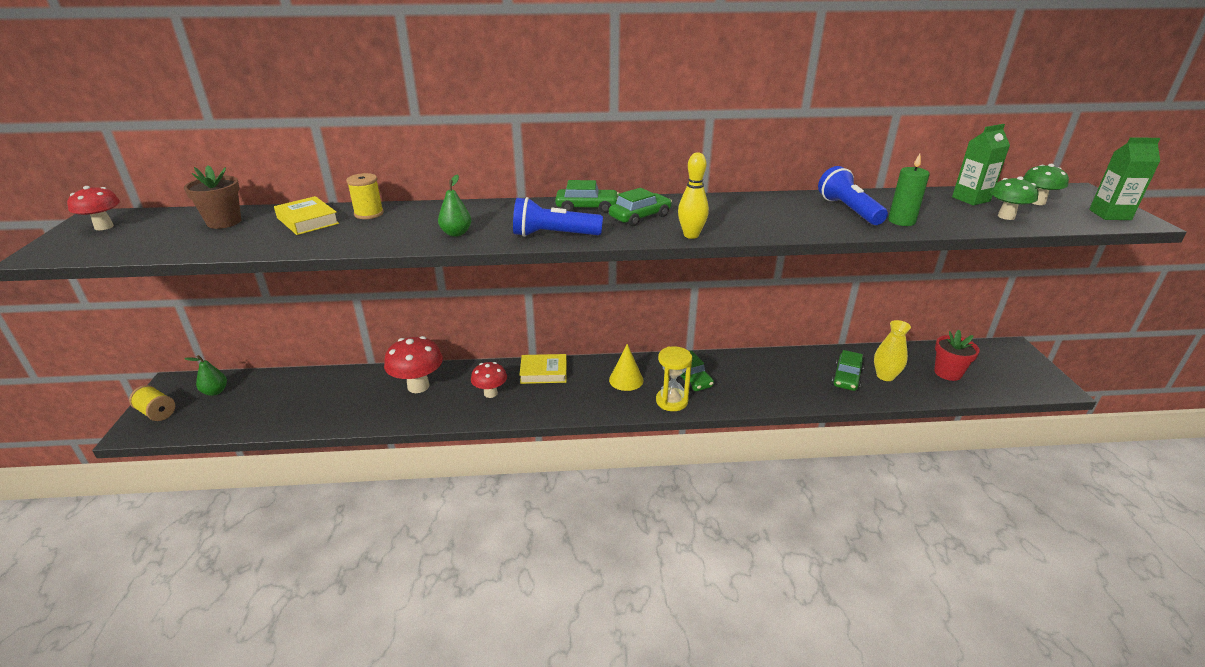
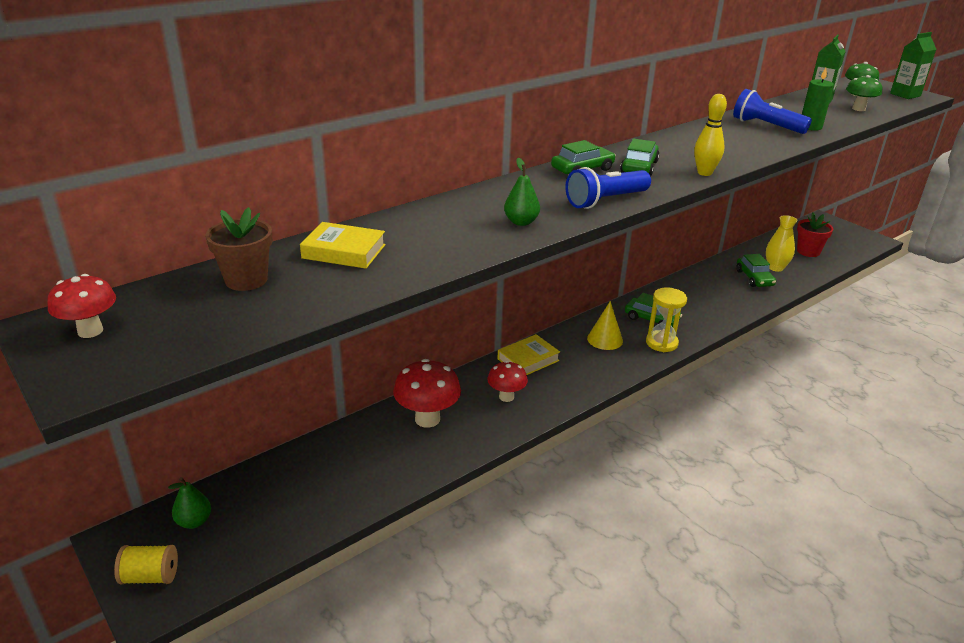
camera: 35 degrees left, 0 degrees up
yellow spool [346,173,384,219] -> none

